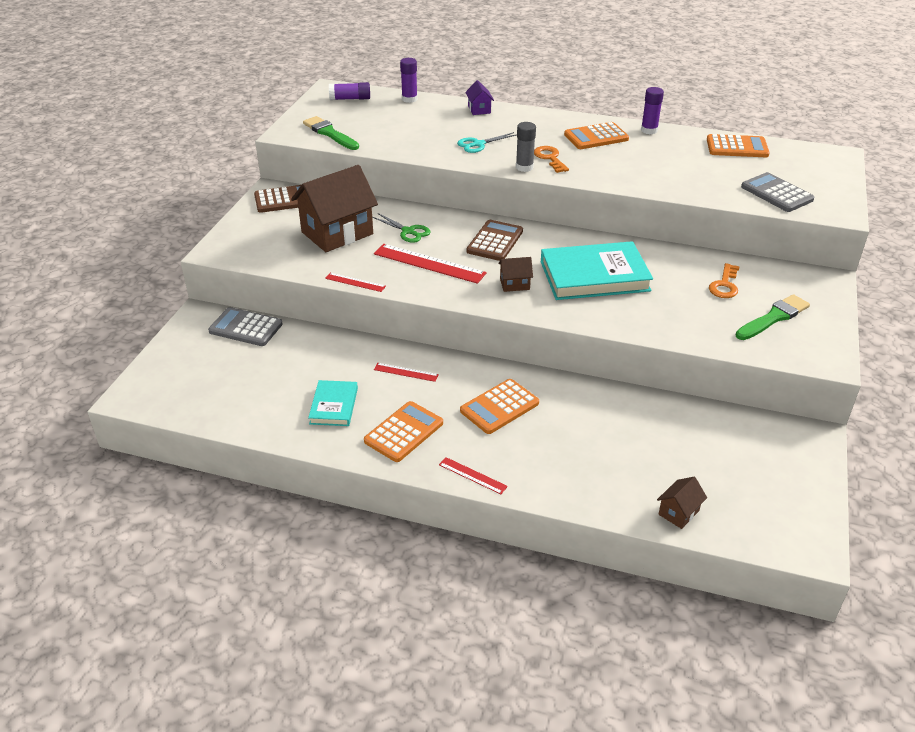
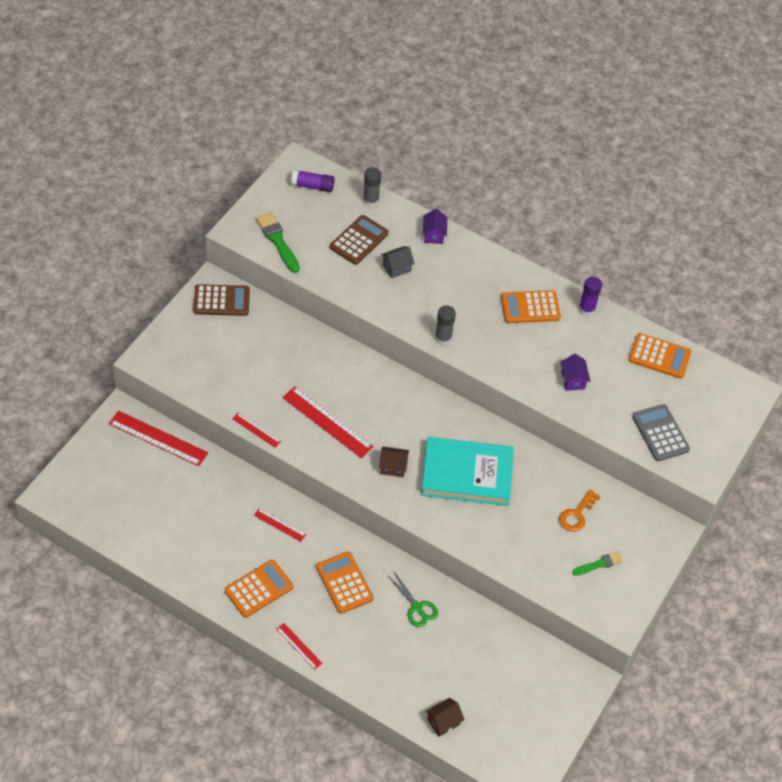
camera: 10 degrees right, 15 degrees up
grey calculator [208,307,283,346] -> red ruler [109,411,208,466]
brown house [291,165,378,252] -> none
turquoise book [308,380,358,426] -> none
green scissors [372,213,431,243] -> green scissors moved to [387,572,438,627]
purple glue stick [400,58,418,103] -> grey glue stick [363,167,381,207]
turquoise scissors [457,132,517,153] -> none
orange calculator [460,379,539,434] -> orange calculator turned 90 degrees clockwise [316,552,373,614]
brown calculator [467,220,523,261] -> brown calculator moved to [330,215,389,265]
orange key [534,146,569,173] -> none
green brush [736,294,810,340] -> green brush [572,551,623,576], size x0.62
none -> grey house [381,246,415,278]
none -> purple house [561,354,591,391]

